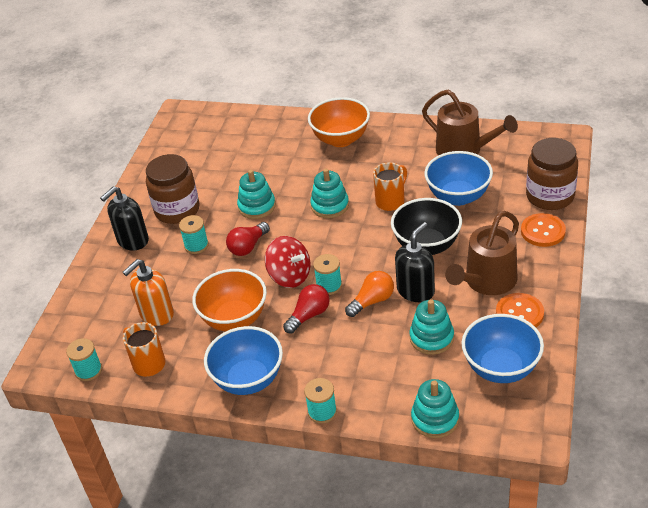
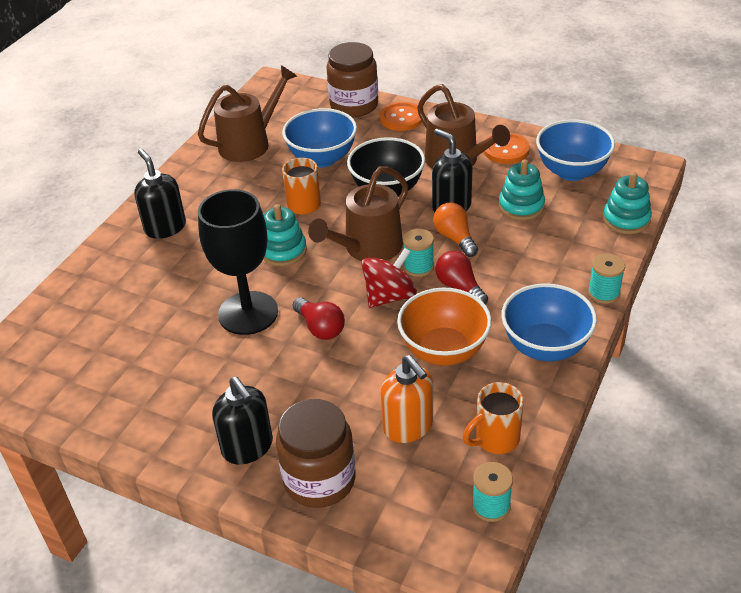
camera: 80 degrees left, 0 degrees up
brown jar [146,154,200,224] -> brown jar moved to [276,399,356,508]
turquoise spool [179,215,209,254] -> none
turquoise stacking toy [237,170,276,219] -> black goblet [198,189,278,335]
orange bowl [308,97,370,147] -> black soap dispenser [134,149,186,239]
none -> brown watering can [308,166,408,261]

